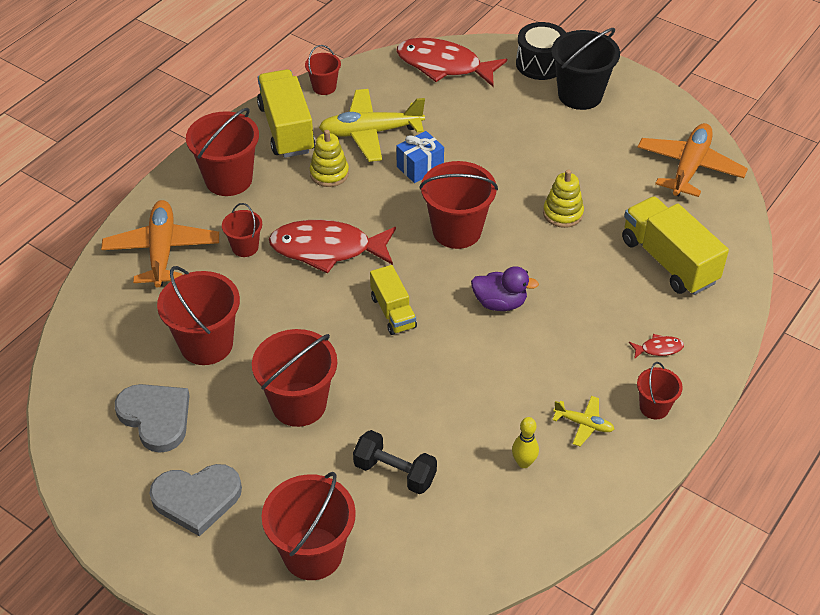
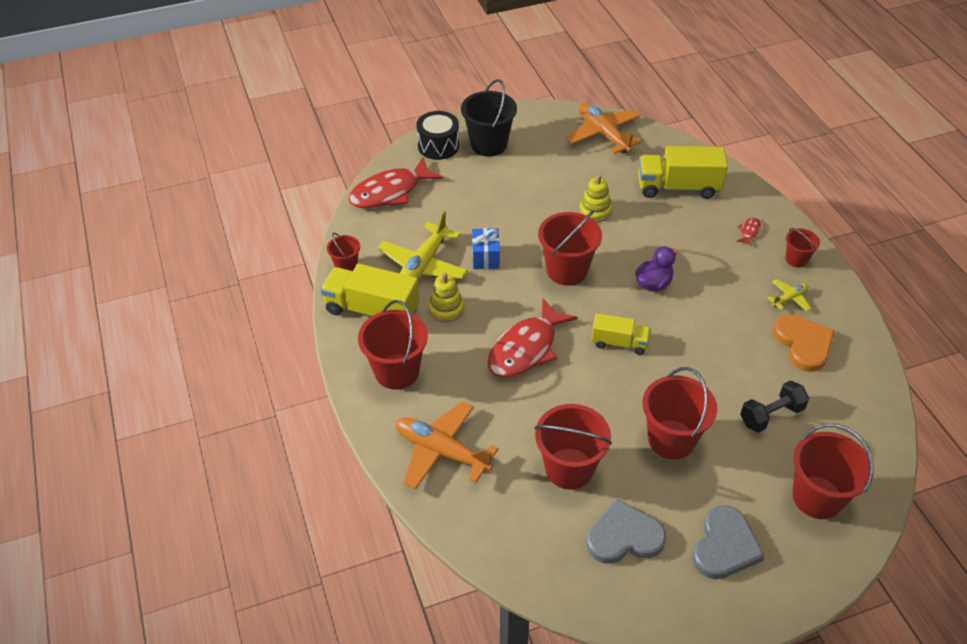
camera: 55 degrees left, 0 degrees up
red bucket [222,203,262,257] -> none
yellow bowling pin [512,417,539,468] -> orange heart [773,314,835,372]

